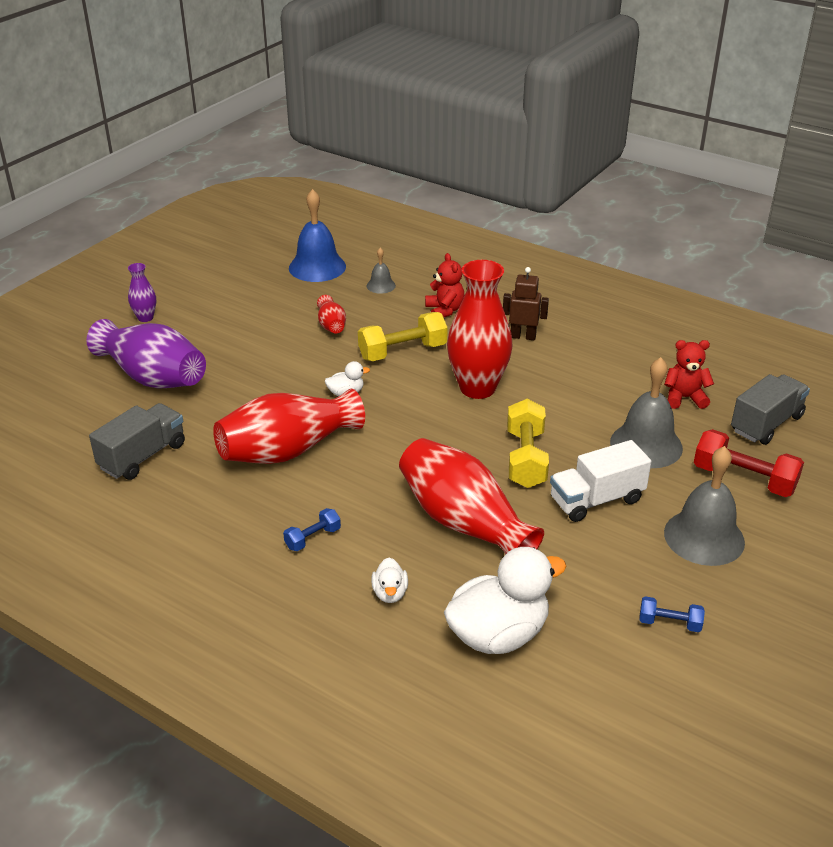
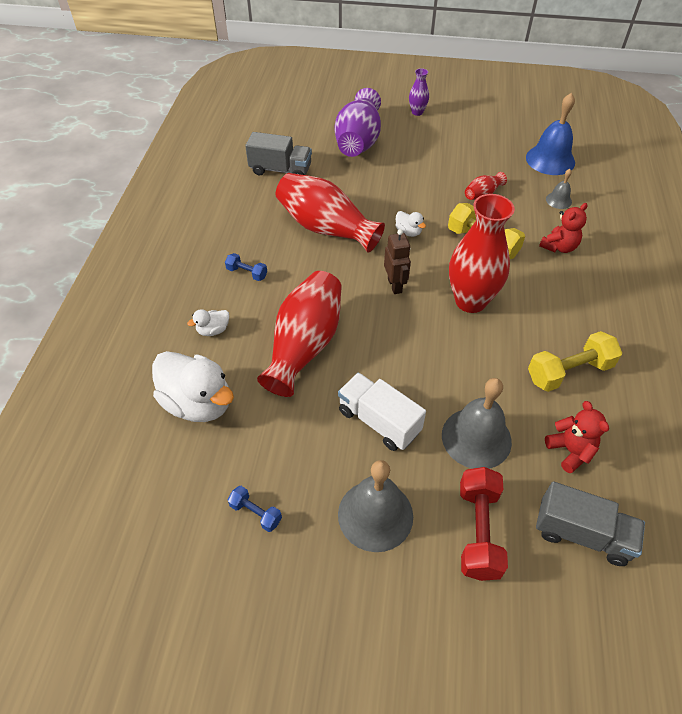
camera: 65 degrees right, 15 degrees up
brown robot [503,267,549,340] -> brown robot moved to [384,229,411,294]
yellow dumbbell [507,399,549,488] -> yellow dumbbell moved to [528,331,622,392]
blue dumbbell [639,596,705,632] -> blue dumbbell turned 45 degrees counterclockwise [228,486,282,532]

